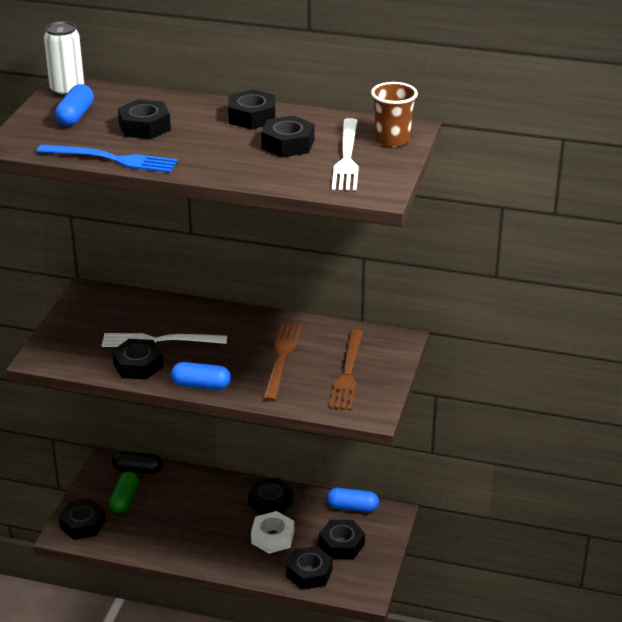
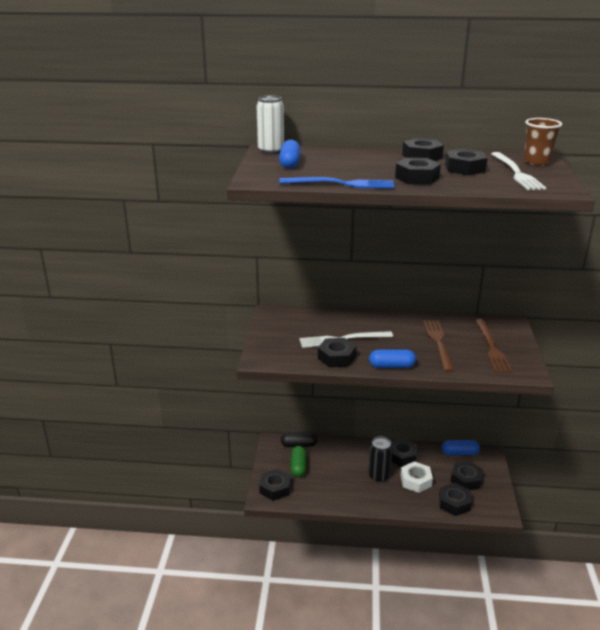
camera: 10 degrees left, 5 degrees down
black nut [118,99,171,139] -> black nut moved to [395,158,441,184]
none -> black can [368,436,393,482]

